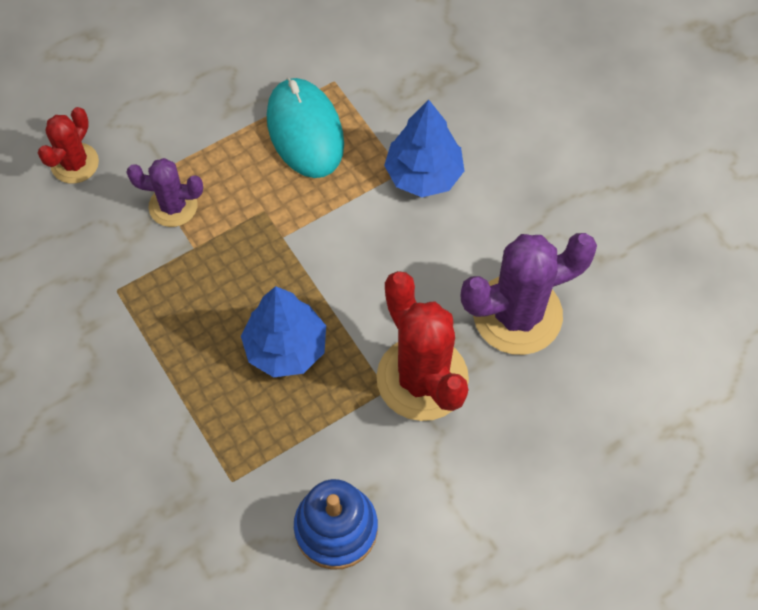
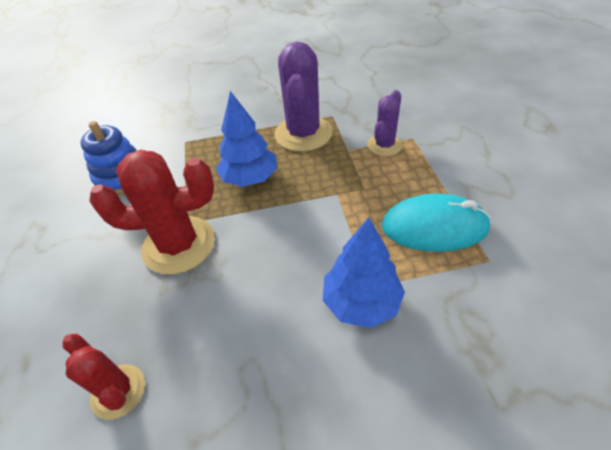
camera: 115 degrees right, 15 degrees down
red cactus [38,107,99,184] -> red cactus moved to [62,334,145,420]
purple cactus [460,233,597,355] -> purple cactus moved to [274,42,333,152]

